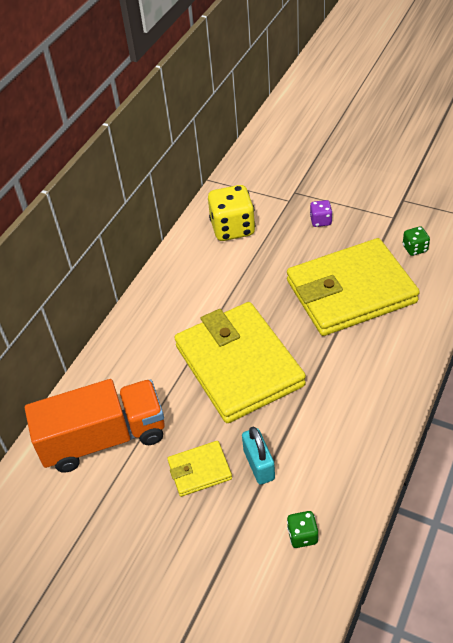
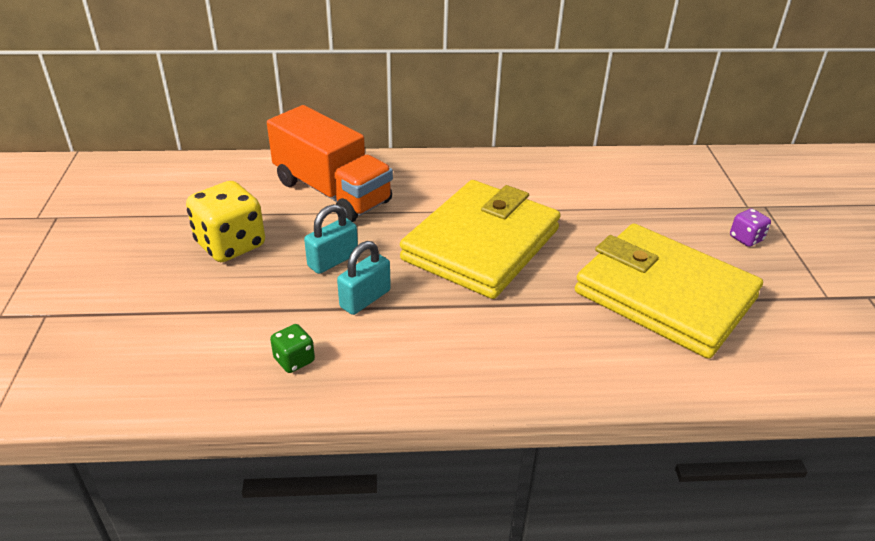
camera: 55 degrees right, 10 degrees down
yellow wallet [167,441,232,497] -> turquoise padlock [304,204,358,274]
yellow dice [208,185,255,241] -> yellow dice moved to [186,181,265,262]
green dice [403,226,430,256] -> none

